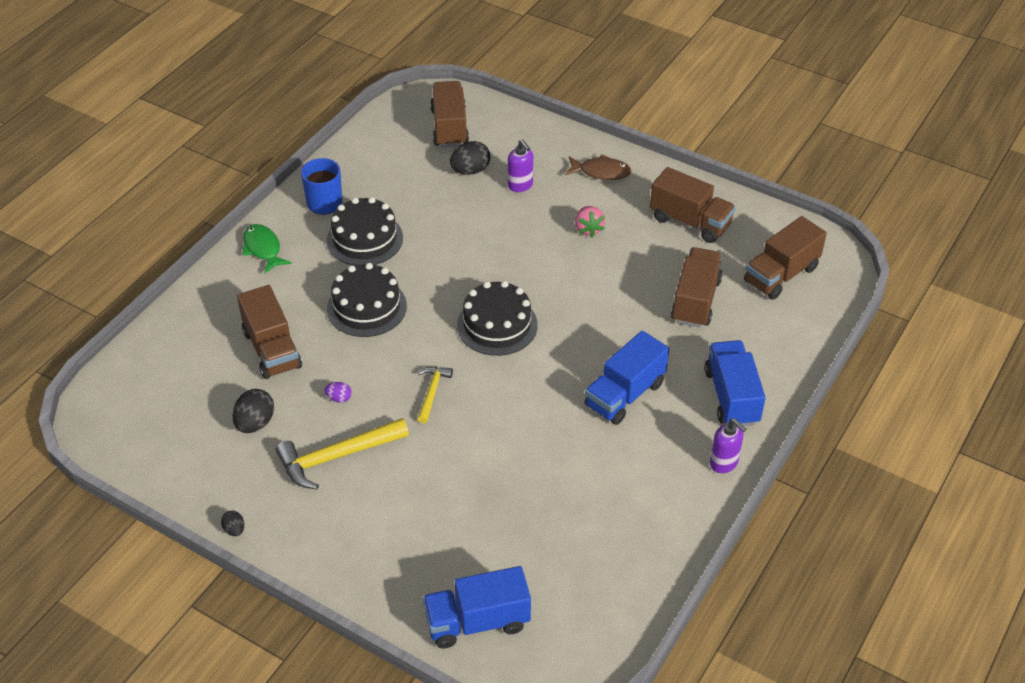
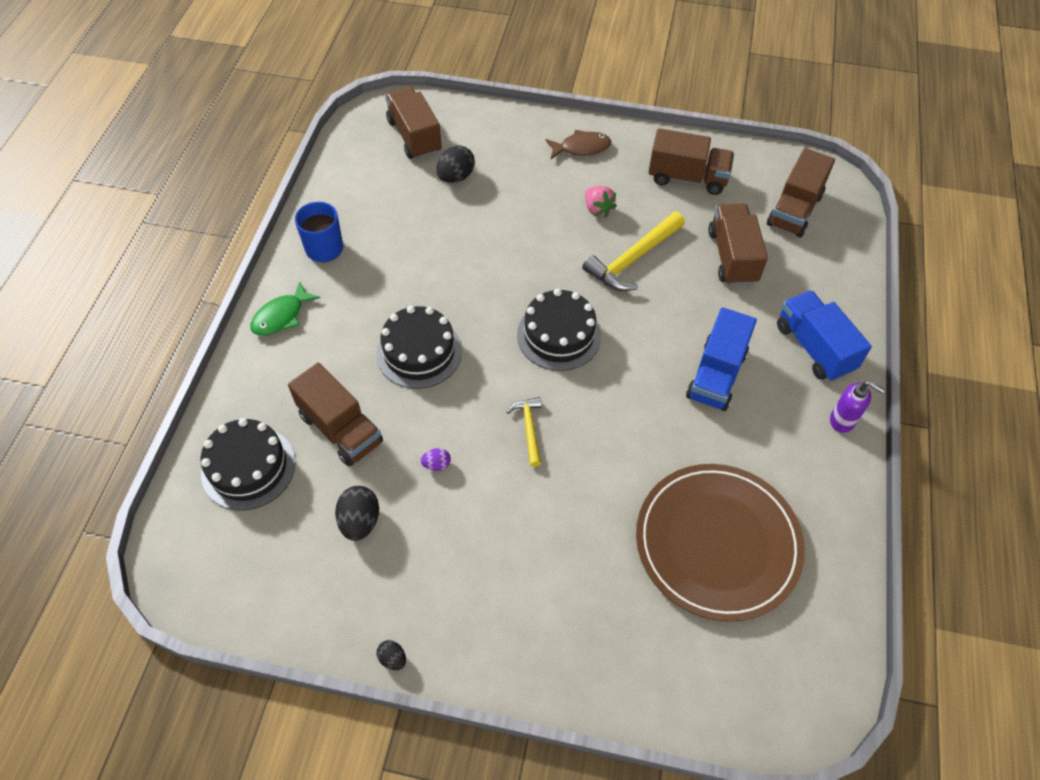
camera: 20 degrees left, 10 degrees up
green fish [243,224,292,273] -> green fish turned 90 degrees counterclockwise [251,281,320,335]
yellow hammer [276,418,409,489] -> yellow hammer moved to [582,212,685,291]
black cake [327,197,403,266] -> black cake moved to [201,418,295,510]
blue truck [423,566,531,649] -> none
purple soap dispenser [508,139,533,192] -> none
none -> brown plate [636,464,805,622]

